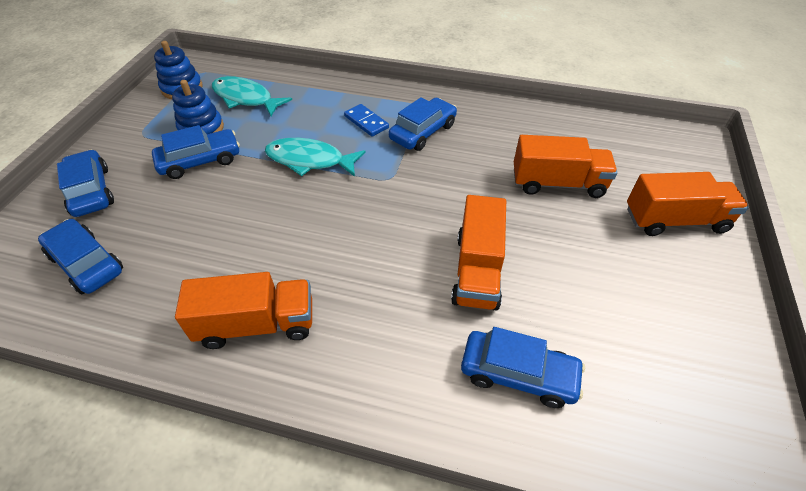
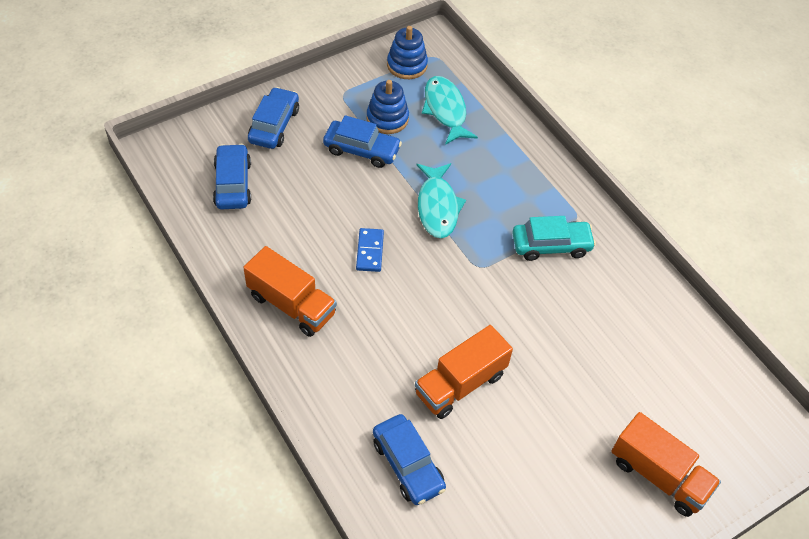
camera: 40 degrees right, 5 degrees up
turquoise fish [265,138,366,177] -> turquoise fish turned 150 degrees counterclockwise [417,163,466,239]
blue domino [344,104,389,137] -> blue domino moved to [356,228,384,272]
blue car [389,97,457,151] -> turquoise car [512,216,596,261]
orange truck [514,135,617,198] -> none

